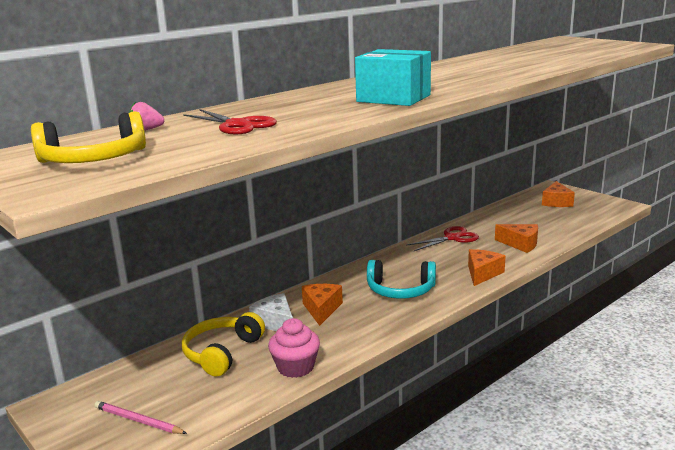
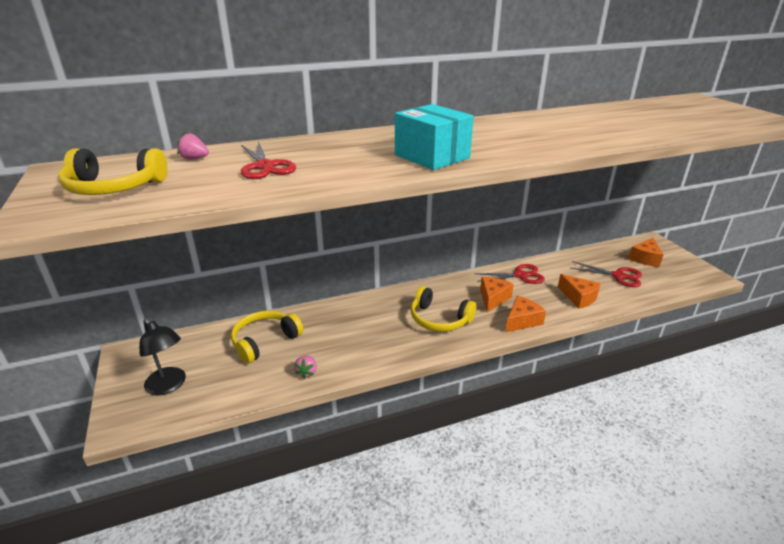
camera: 20 degrees right, 10 degrees up
pink pencil [94,401,187,434] -> black lamp [139,318,186,395]
white cheese [249,293,293,331] -> none
pink cupcake [268,318,320,378] -> pink strawberry [294,355,317,379]
orange cheese [302,284,343,326] -> orange cheese moved to [480,277,514,312]
turquoise headphones [367,260,436,299] -> yellow headphones [410,286,477,332]
none -> red scissors [571,261,642,287]

